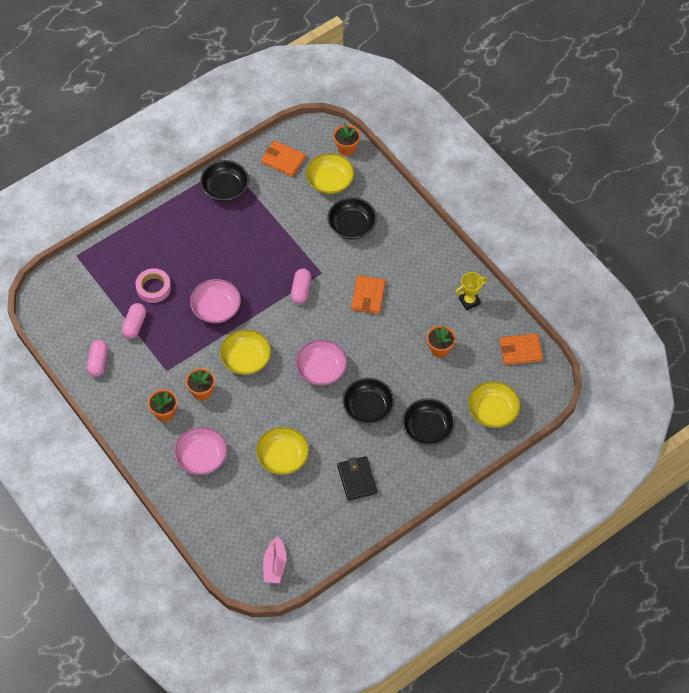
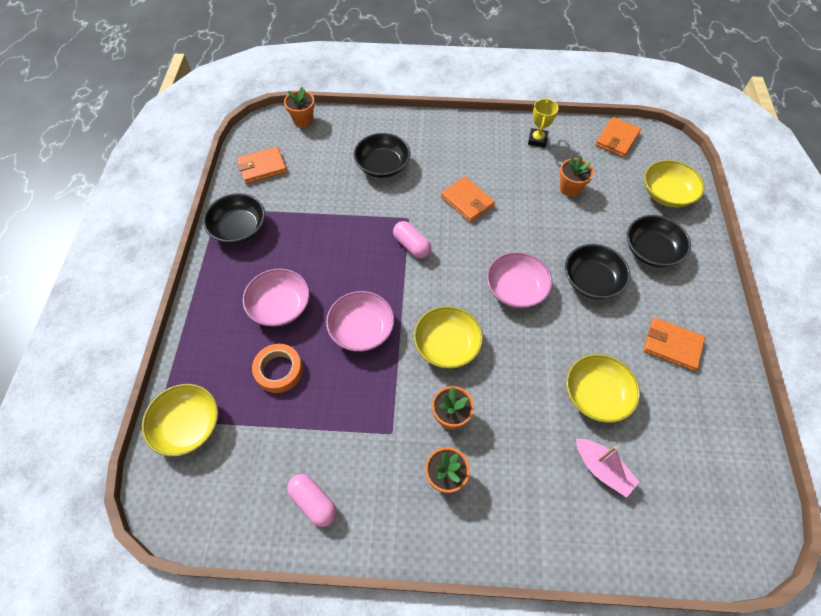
camera: 50 degrees left, 0 degrees up
pink capsule [122,303,146,339] -> none
pink tape [135,268,171,303] -> orange tape [252,344,303,393]
pink bowl [174,427,227,475] -> pink bowl moved to [243,268,310,327]
pink boat [263,537,286,583] -> pink boat moved to [576,439,639,498]
yellow bowl [306,153,354,194] -> yellow bowl moved to [142,384,218,457]
black wallet [337,456,377,501] -> orange wallet [643,318,705,371]

